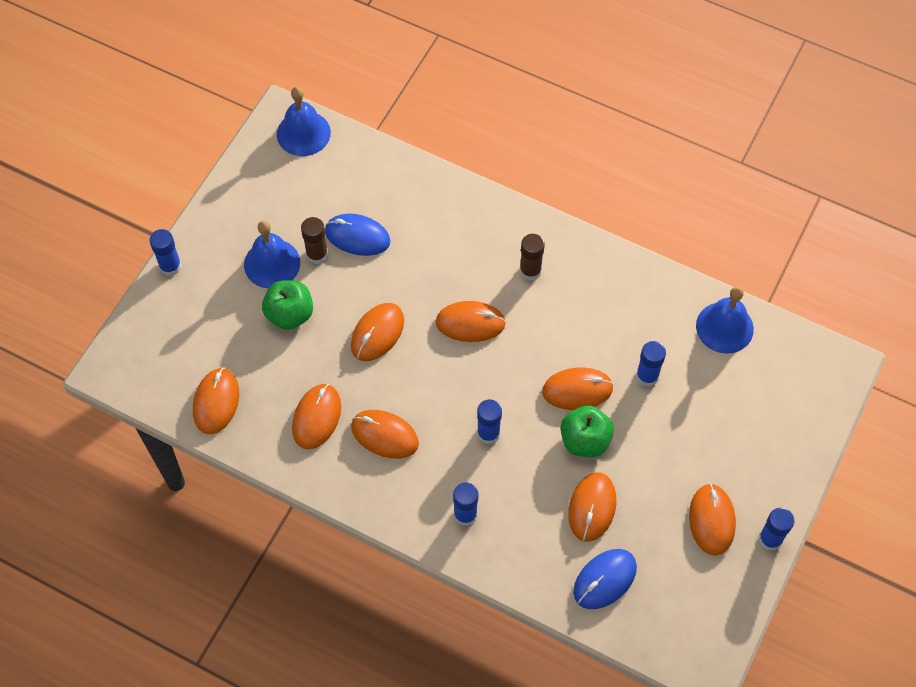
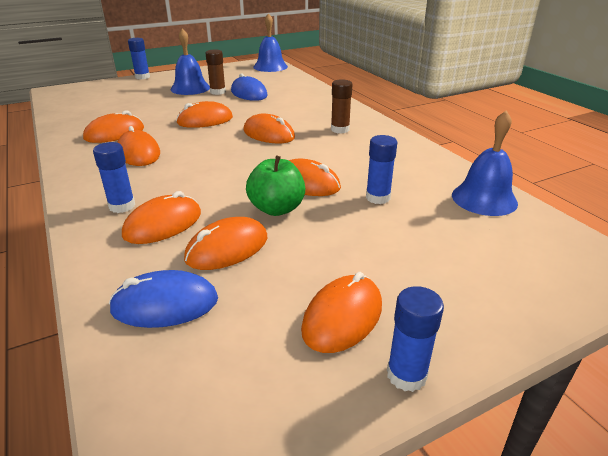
camera: 35 degrees right, 30 degrees down
orange mouse [193,368,239,434] -> orange mouse moved to [122,191,201,244]
green apple [262,280,313,330] -> none
blue glue stick [477,399,502,444] -> none

